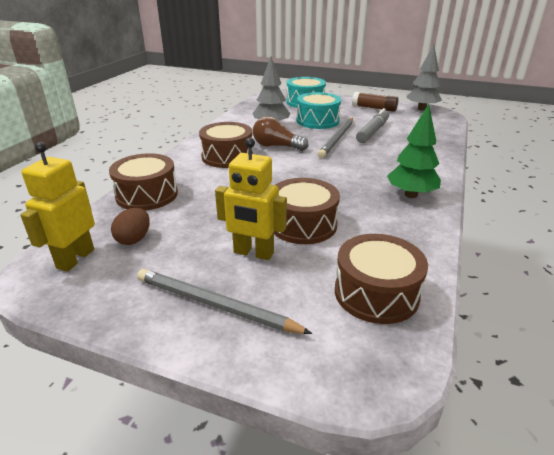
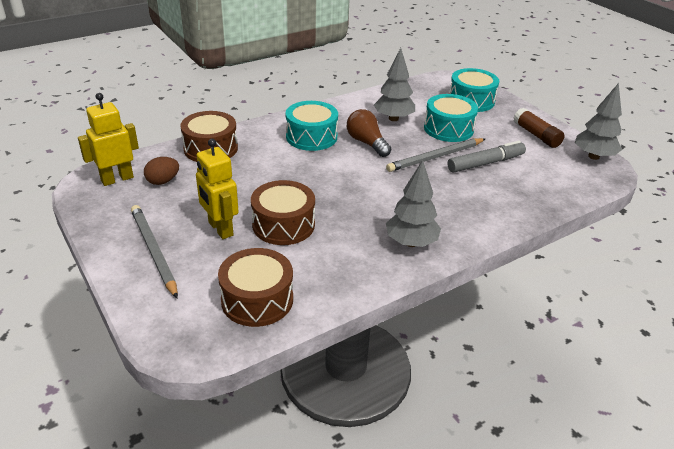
camera: 35 degrees right, 5 degrees up
brown drum [199,122,253,168] -> turquoise drum [286,101,338,151]
green tree [387,104,441,198] -> grey tree [386,160,441,247]

